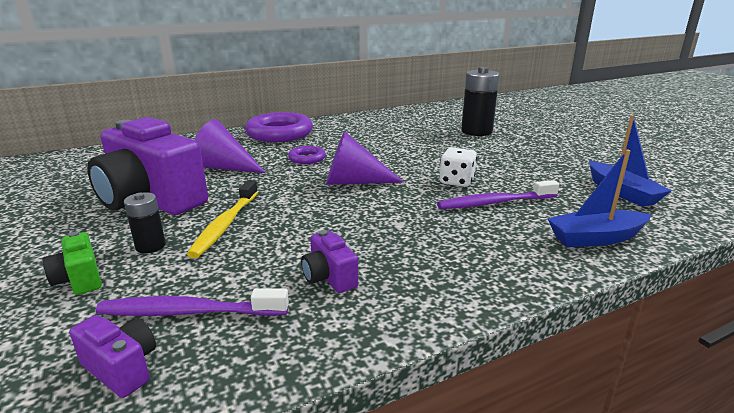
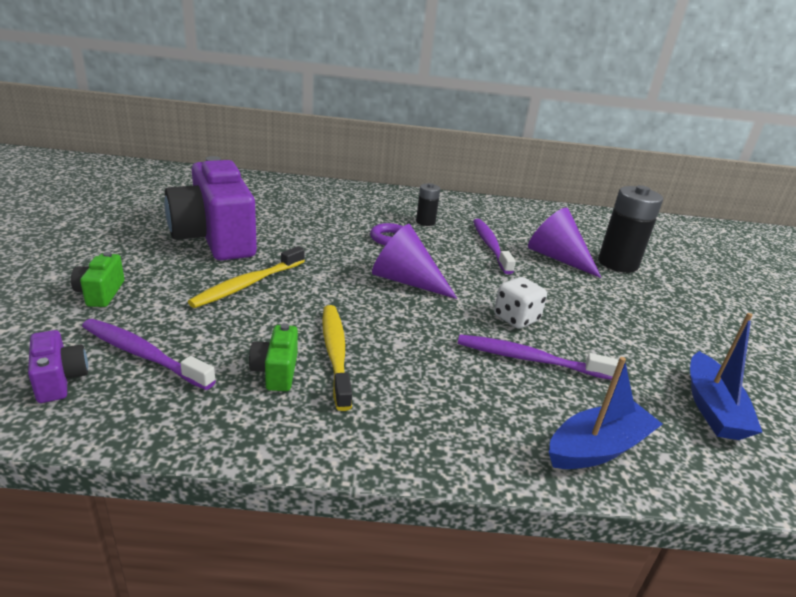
camera: 25 degrees right, 5 degrees up
black battery [124,192,166,253] -> black battery moved to [416,183,440,226]
purple cone [194,119,266,173] -> purple cone moved to [528,208,601,278]
purple ring [245,112,313,142] -> none
purple camera [301,230,358,293] -> green camera [249,323,298,391]
blue boat [547,150,651,247] -> blue boat turned 135 degrees clockwise [549,357,662,469]
none -> yellow toothbrush [322,305,352,411]
none -> purple toothbrush [473,219,516,274]

